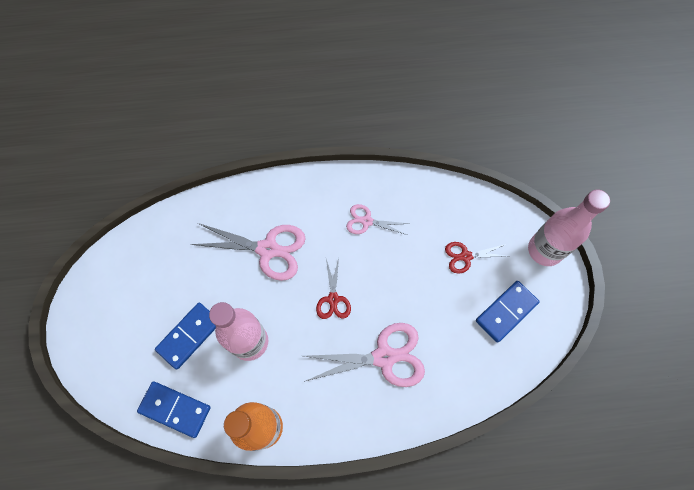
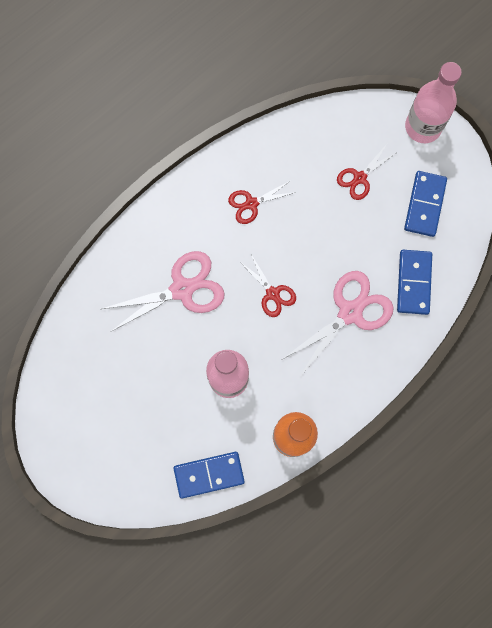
camera: 35 degrees left, 10 degrees up
blue domino [155,303,216,370] -> blue domino moved to [397,250,432,315]
pink scissors [346,204,410,235] -> red scissors [228,181,296,224]

